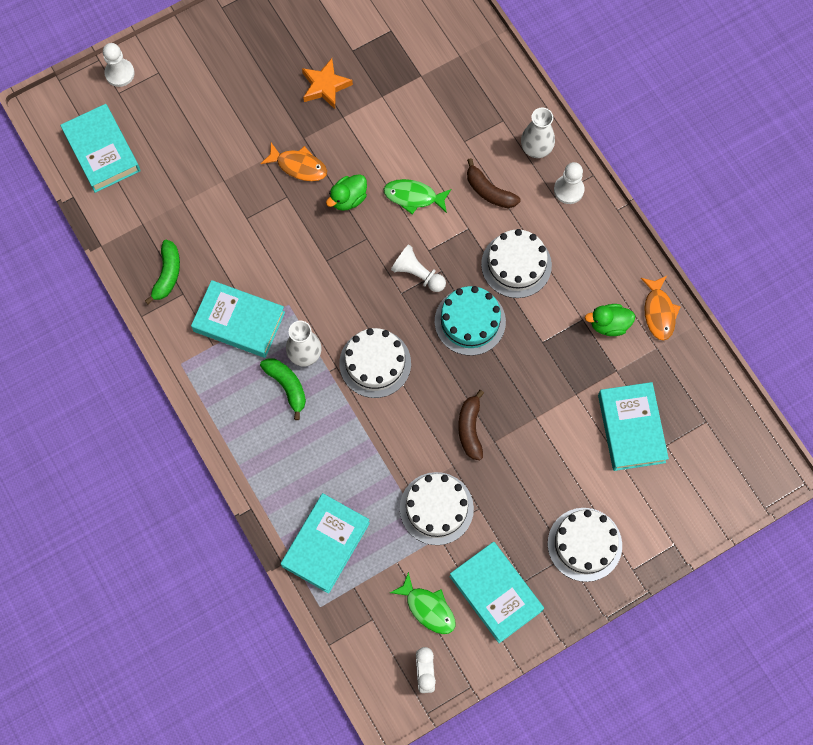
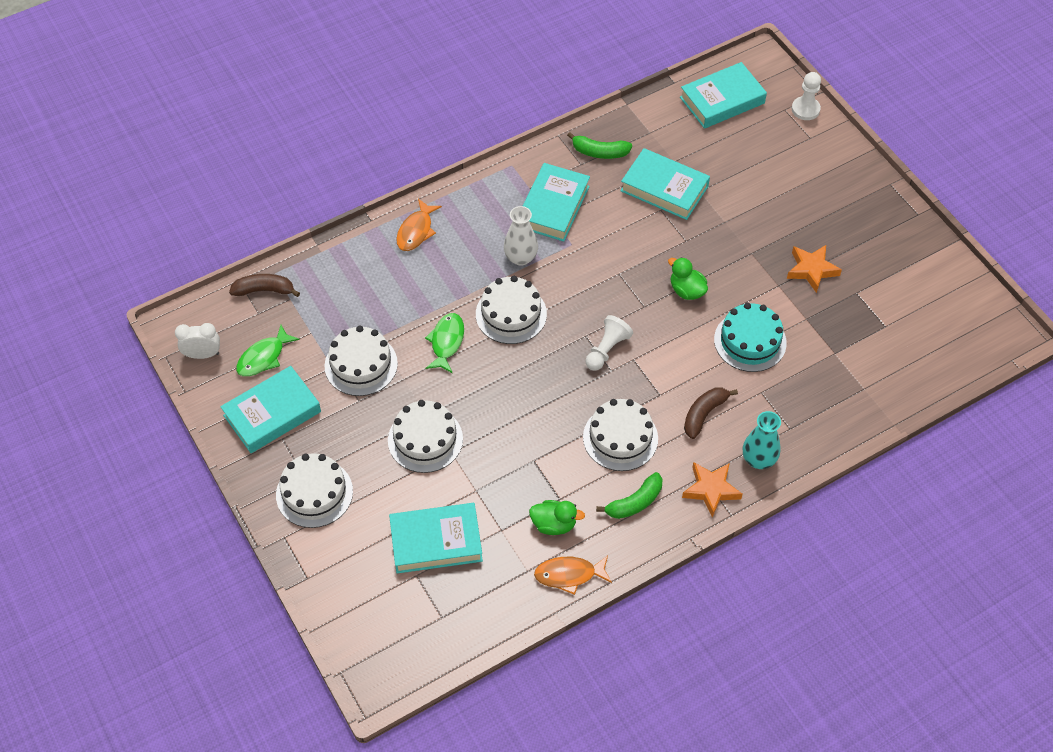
camera: 90 degrees right, 15 degrees down
green banana [260,358,306,420] -> green banana moved to [596,472,662,519]
orange fish [261,143,327,181] -> orange fish moved to [396,199,442,251]
turquoise book [281,493,370,594] -> turquoise book moved to [620,148,710,220]
green fish [384,179,451,214] -> green fish moved to [425,313,464,373]
turquoise cake [435,286,506,356] -> turquoise cake moved to [714,303,787,372]
brown banana [458,390,484,460] -> brown banana moved to [229,274,300,297]
white vase [521,108,555,158] -> turquoise vase [743,411,781,469]
white pawn [554,162,584,204] -> orange star [682,462,743,518]
green duck [585,304,635,336] -> green duck turned 105 degrees clockwise [529,500,585,535]
none -> white cake [388,400,463,473]

